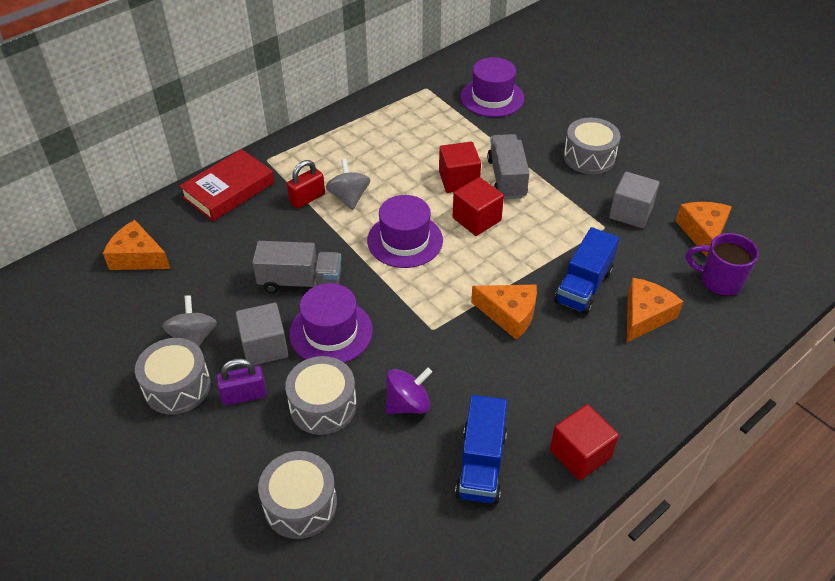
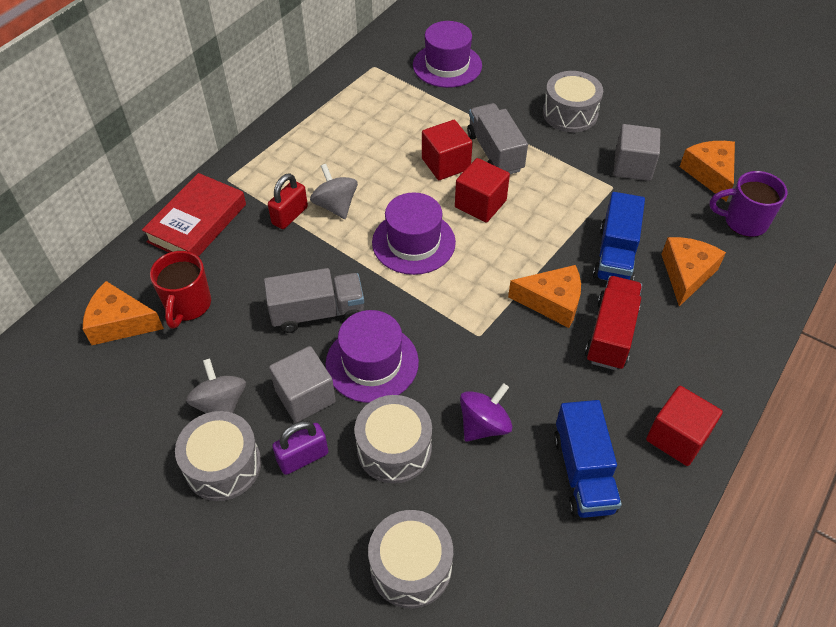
camera: 15 degrees left, 5 degrees up
none -> red mug [150,251,211,329]
none -> red truck [585,276,642,370]

